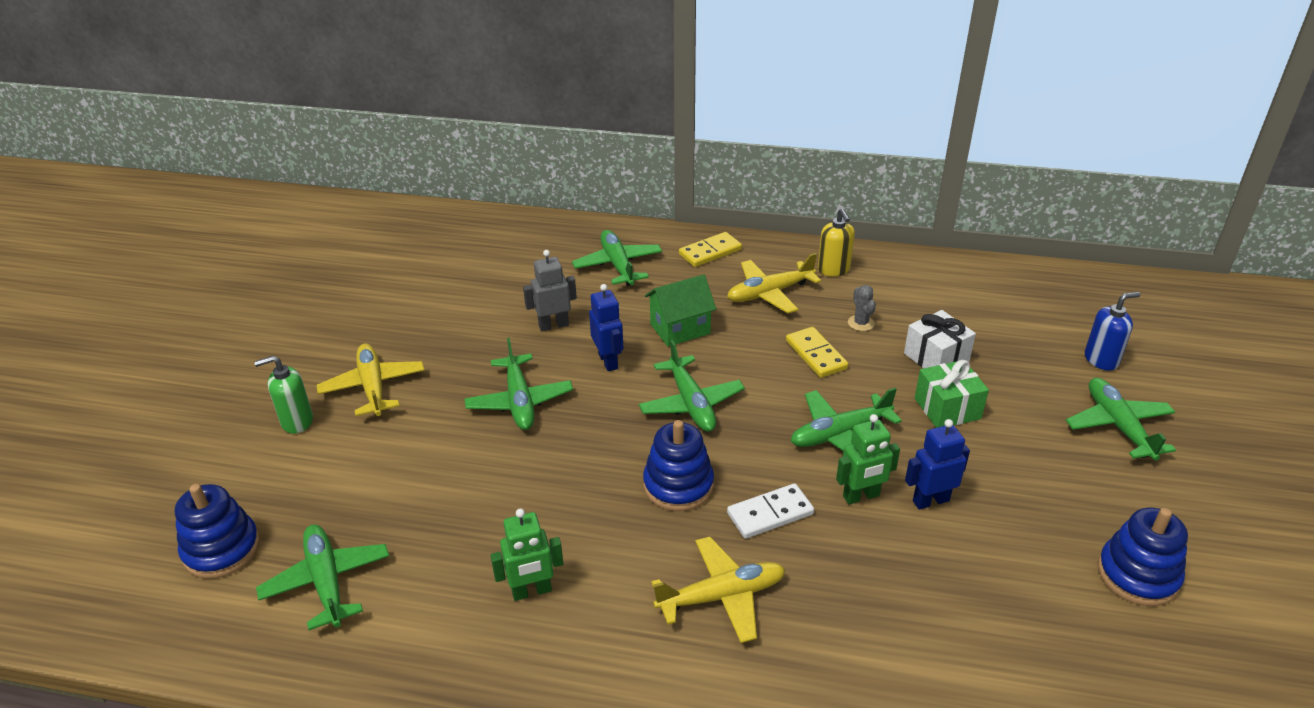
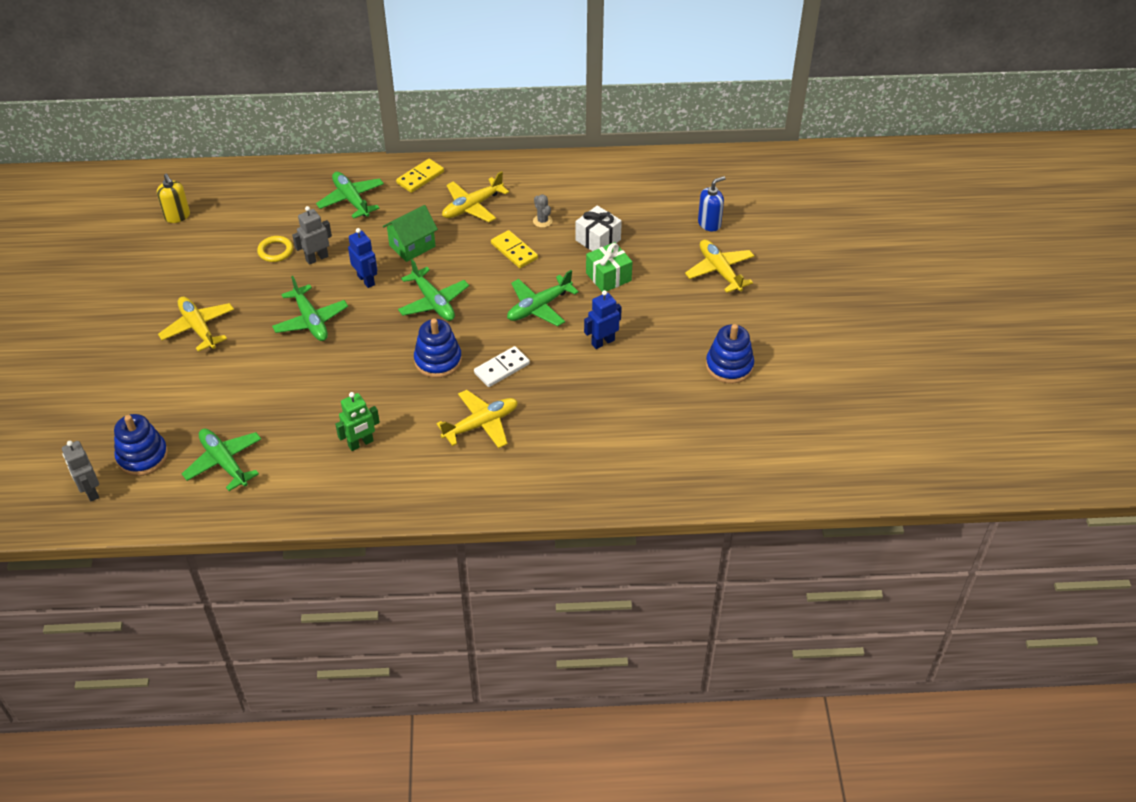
camera: 15 degrees left, 10 degrees up
green soap dispenser [254,356,313,434] -> none
yellow soap dispenser [818,209,855,276] -> yellow soap dispenser moved to [157,173,190,223]
green robot [836,414,900,504] -> none
green plane [1066,378,1176,460] -> yellow plane [685,240,754,293]
none -> grey robot [62,441,99,502]
none -> yellow ring [257,236,293,262]

